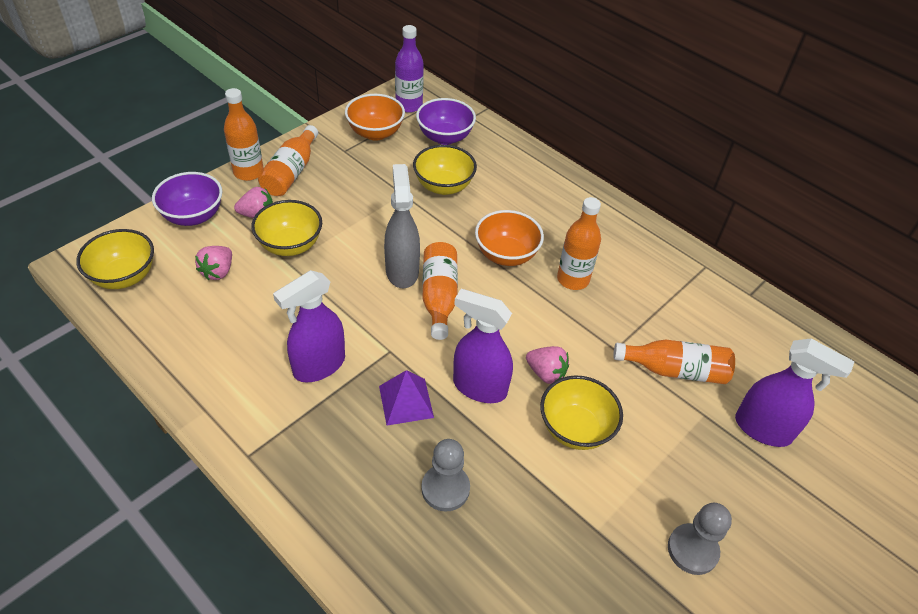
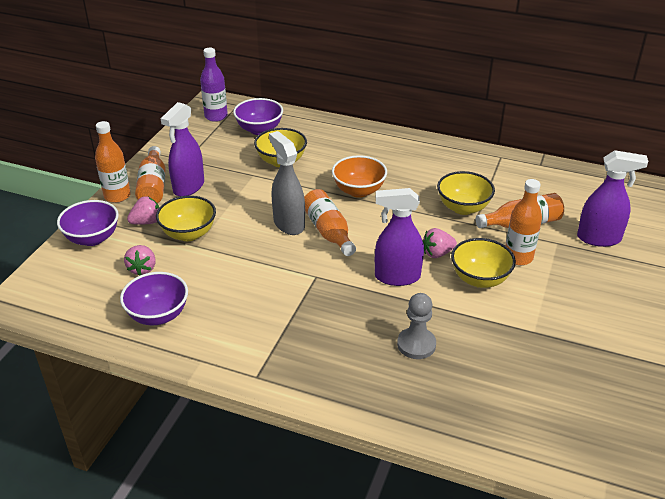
camera: 20 degrees left, 10 degrees down
yellow bowl [76,229,154,289] -> yellow bowl moved to [437,171,495,215]
purple spray bottle [273,270,345,383] -> purple spray bottle moved to [161,102,204,196]
orange bowl [345,94,405,141] -> none
purple pyramid [379,370,434,426] -> none
pink strawberry [526,346,569,384] -> pink strawberry turned 150 degrees clockwise [423,228,457,258]
orange bottle [557,197,601,290] -> orange bottle moved to [506,179,542,265]
grey pawn [668,503,732,575] -> none
none -> purple bowl [120,272,188,325]

